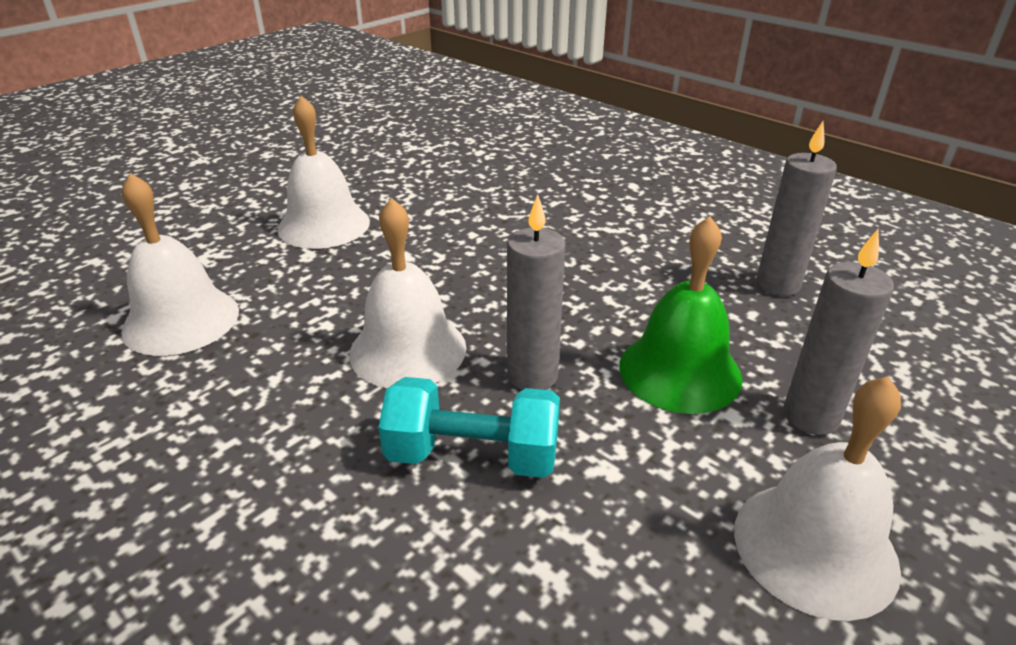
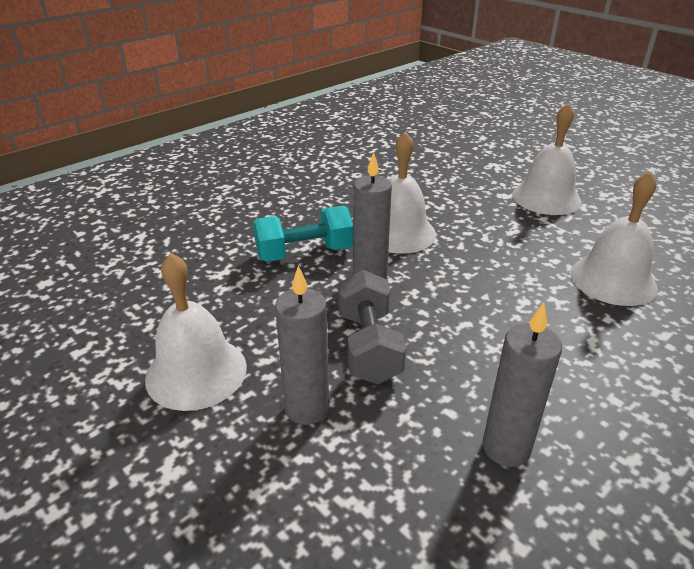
camera: 95 degrees right, 0 degrees up
white bell [121,173,239,356] -> white bell moved to [570,171,658,306]
turquoise dumbbell [378,377,560,478] -> turquoise dumbbell turned 60 degrees clockwise [253,206,353,262]
green bell [619,216,743,414] -> grey dumbbell [338,270,406,384]

